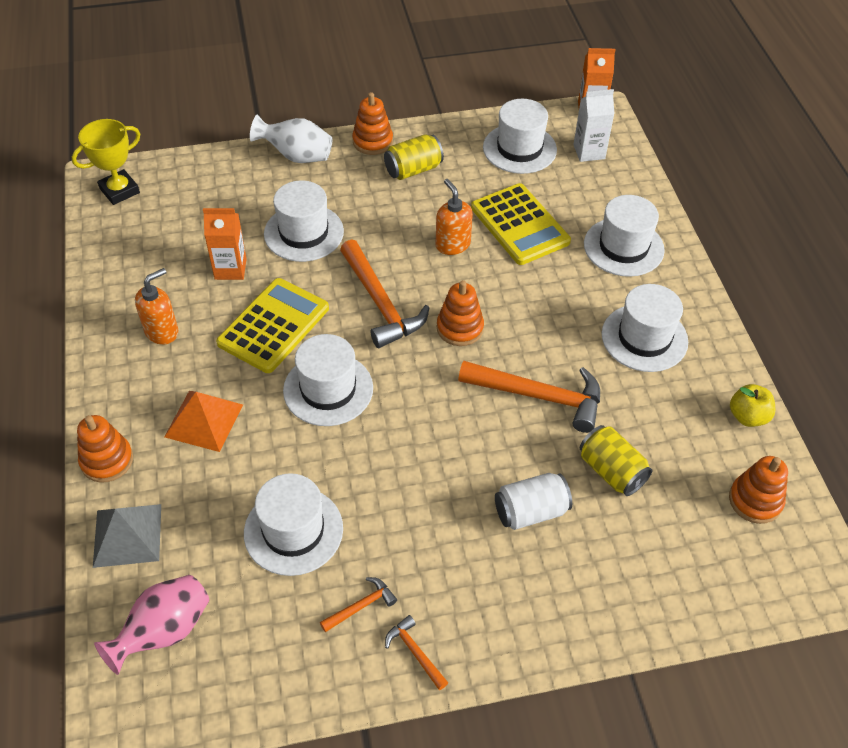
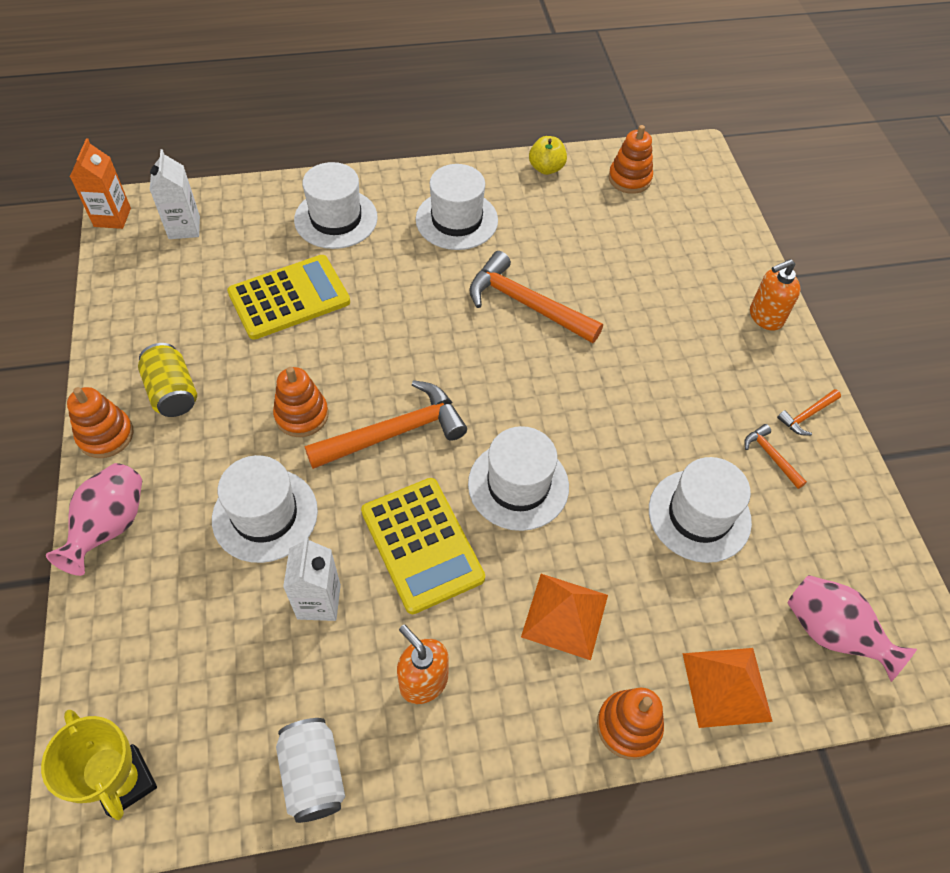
camera: 90 degrees left, 5 degrees up
grey pyramid [93,504,161,568] -> orange pyramid [682,648,773,728]
orange carton [203,208,247,280] -> white carton [283,536,341,621]
yellow calculator [216,278,329,373] -> yellow calculator turned 150 degrees counterclockwise [361,478,485,614]
white vase [250,115,332,163] -> pink vase [46,463,142,576]
orange soap dispenser [436,179,473,255] -> orange soap dispenser moved to [750,259,801,331]
orange stacking toy [437,280,484,346] -> orange stacking toy moved to [273,367,328,437]
orange hammer [458,361,600,433] -> orange hammer turned 75 degrees counterclockwise [469,251,603,343]
white hat [483,99,557,174] -> none
white can [495,473,572,530] -> white can moved to [276,718,345,823]
yellow can [580,425,652,496] -> none

